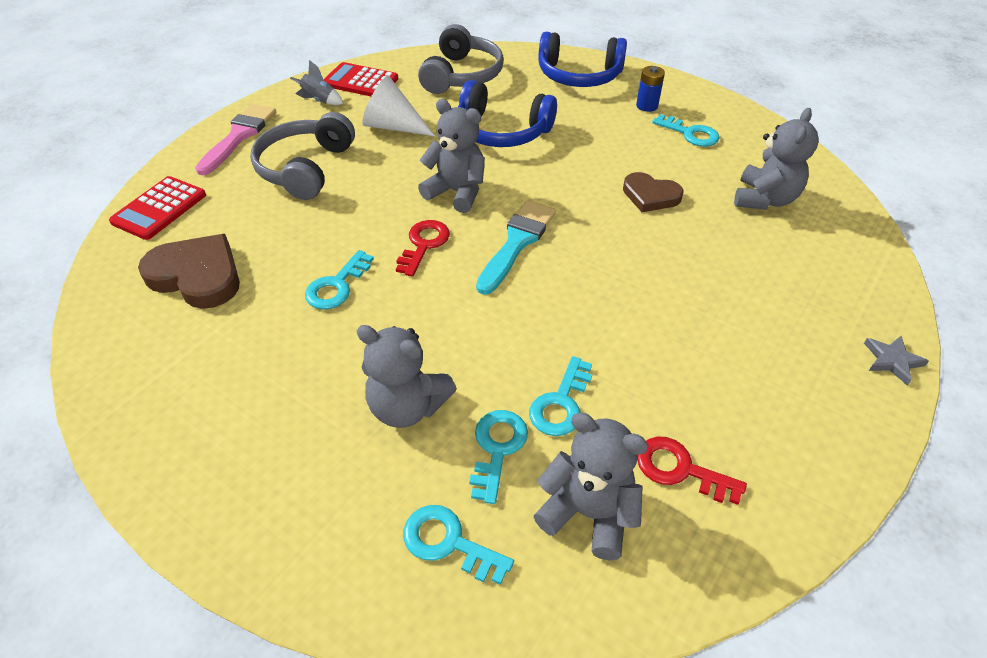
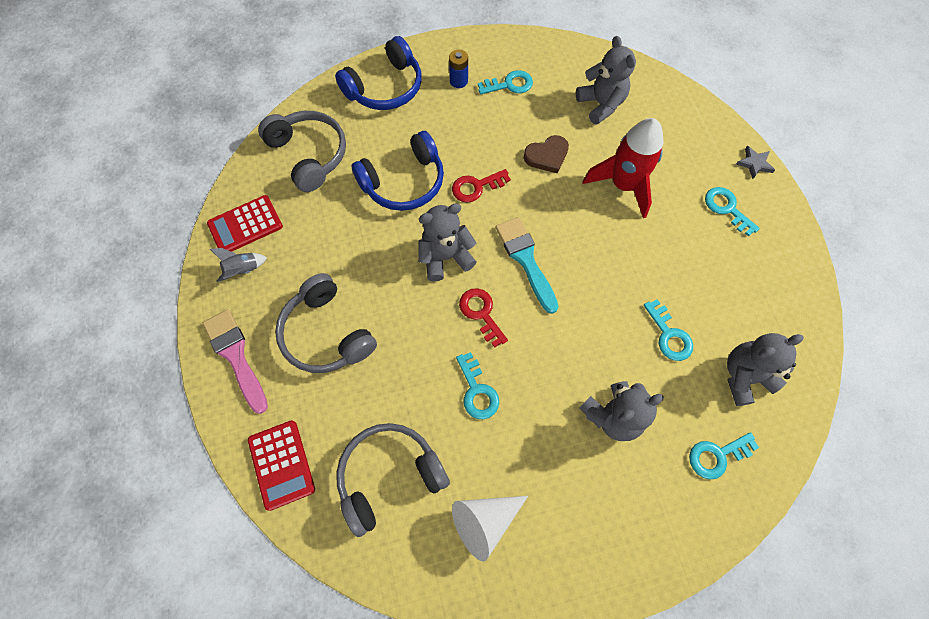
camera: 50 degrees left, 20 degrees up
brown heart [138,234,240,309] -> grey headphones [336,423,450,537]
white cone [362,76,435,136] -> white cone moved to [452,496,528,561]
turquoise key [469,410,528,504] -> turquoise key moved to [705,187,760,236]
red key [637,436,747,505] -> red key moved to [452,169,511,203]
none -> red rocket [582,118,663,218]

